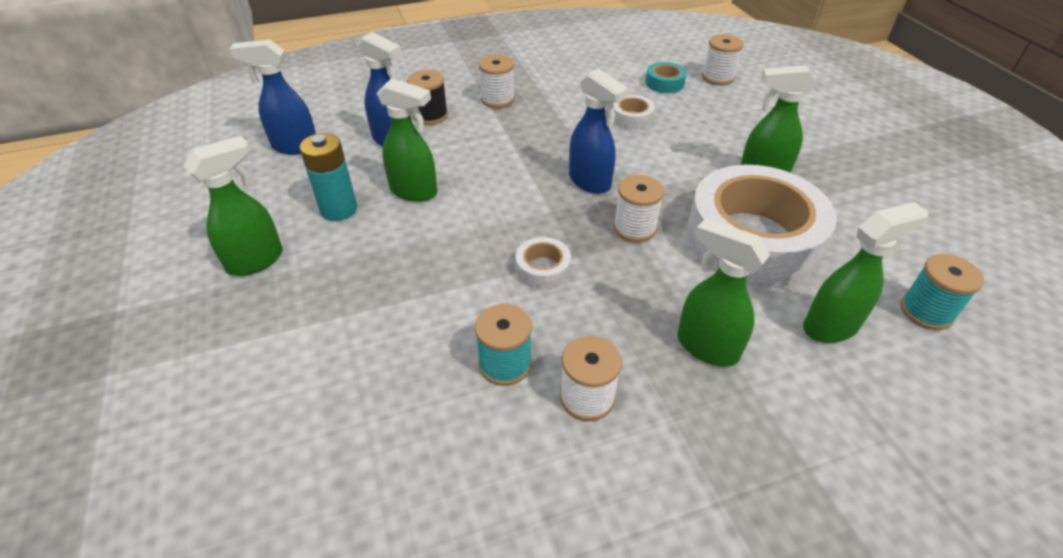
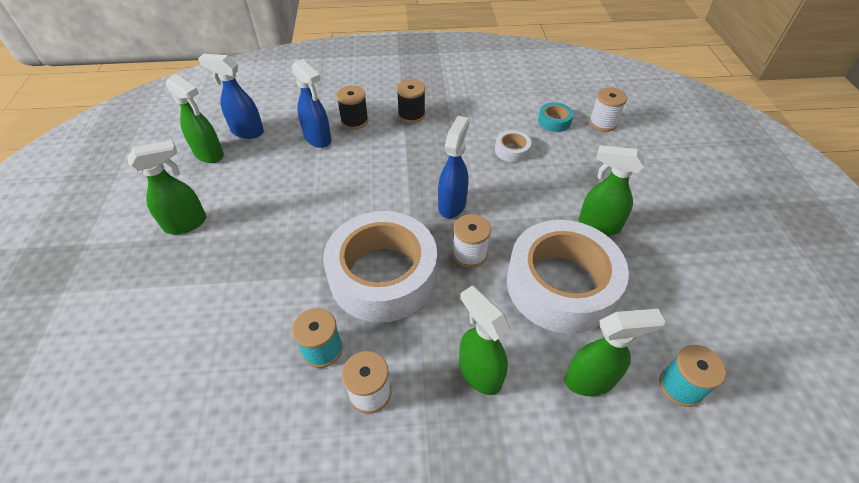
camera: 15 degrees right, 5 degrees up
turquoise battery [299,133,357,221] -> none
green spray bottle [377,78,437,202] -> green spray bottle moved to [166,74,224,163]
white spool [479,55,515,108] -> black spool [397,79,425,123]
white tape [515,237,571,289] -> white tape [323,211,437,322], size x2.50
blue spray bottle [569,69,629,194] -> blue spray bottle turned 135 degrees counterclockwise [438,116,469,218]

